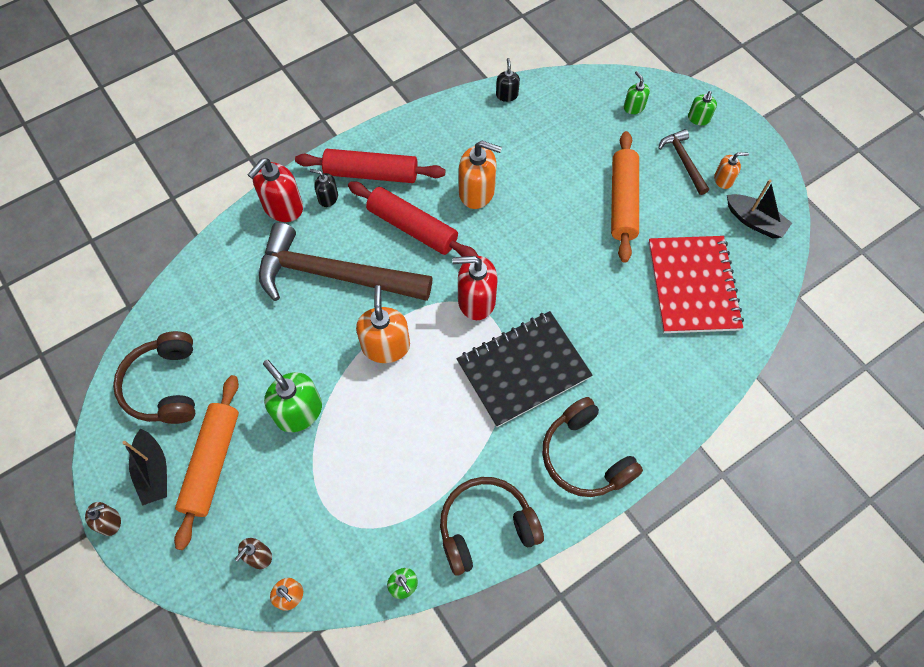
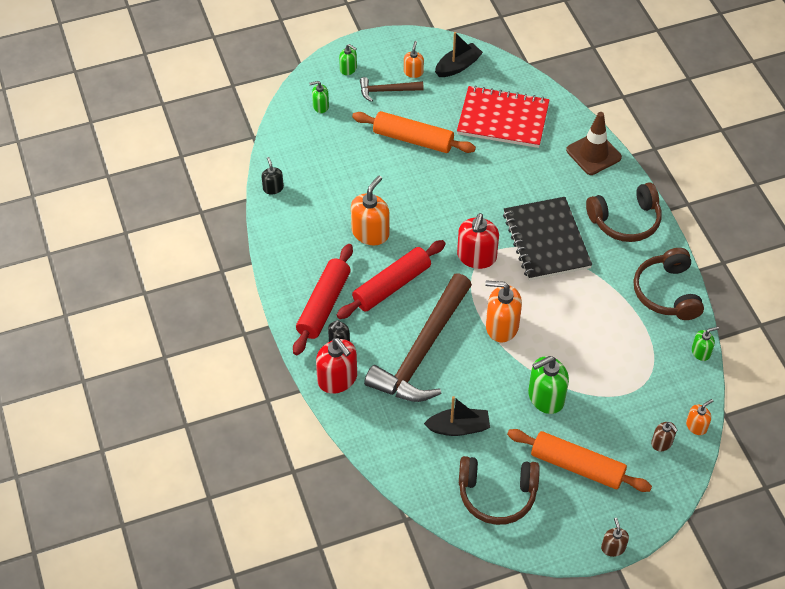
camera: 75 degrees left, 10 degrees down
black boat [122,429,167,506] -> black boat moved to [424,396,490,436]
black soap dispenser [496,58,520,102] -> black soap dispenser turned 60 degrees clockwise [261,157,284,195]
none -> brown traffic cone [566,112,622,175]

